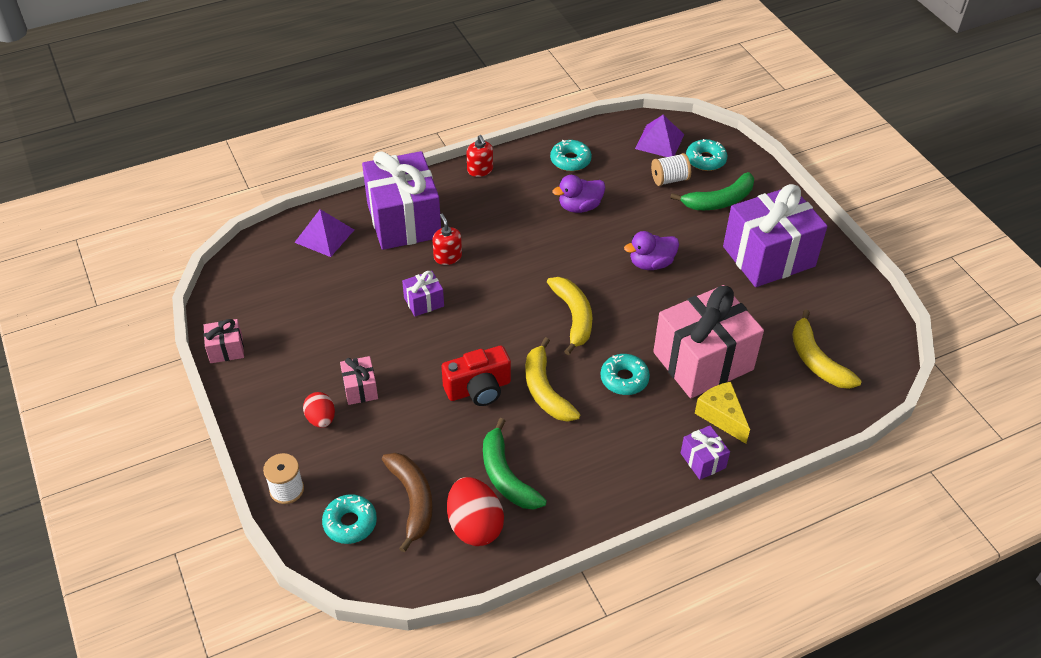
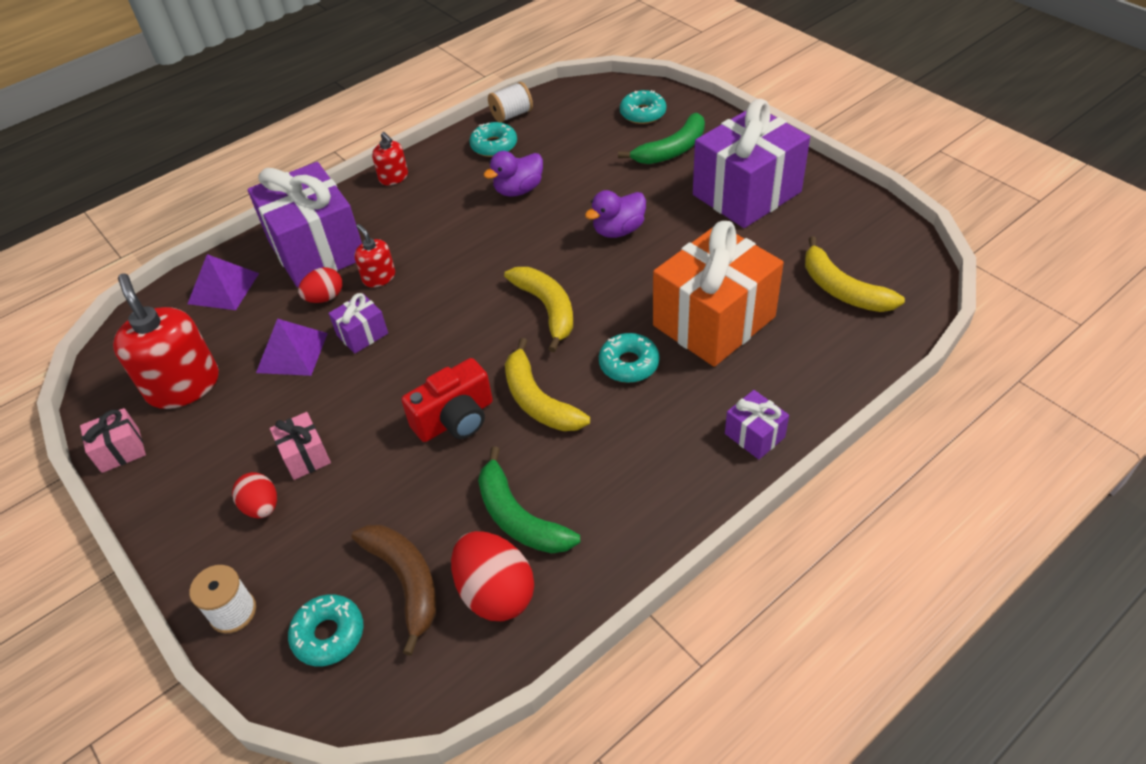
camera: 10 degrees left, 0 degrees up
purple pyramid [635,115,684,157] -> purple pyramid moved to [256,319,328,376]
white spool [651,153,691,186] -> white spool moved to [488,82,533,123]
pink gift [653,285,764,398] -> orange gift [653,221,784,367]
yellow cheese [695,382,750,444] -> none
none -> red soap dispenser [113,273,219,409]
none -> red egg [298,267,342,303]

